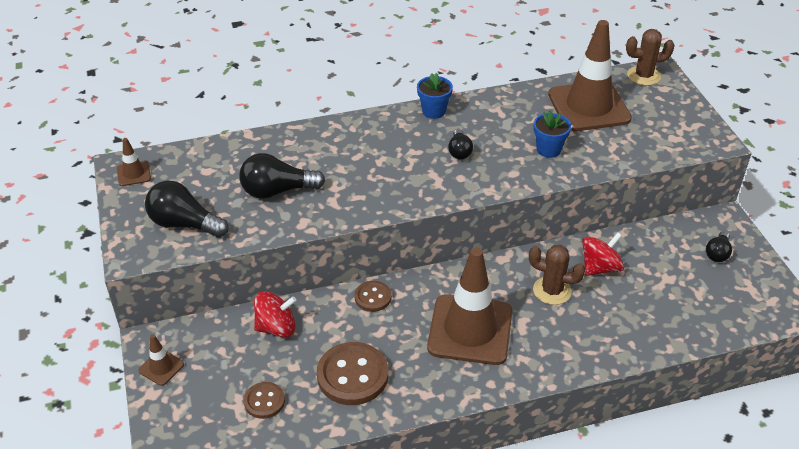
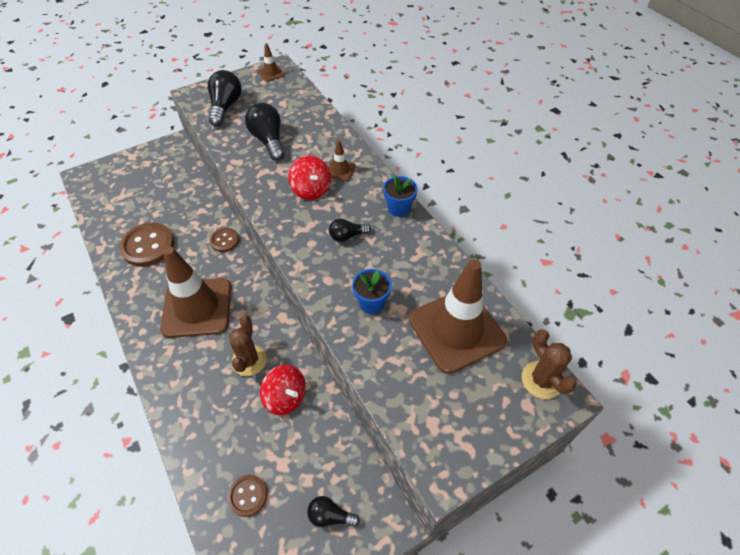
camera: 75 degrees right, 10 degrees up
brown traffic cone [138,334,184,386] -> brown traffic cone moved to [328,140,356,181]
brown button [244,382,285,419] -> brown button moved to [227,474,267,517]
red spinning top [254,291,297,338] -> red spinning top moved to [288,156,331,200]

